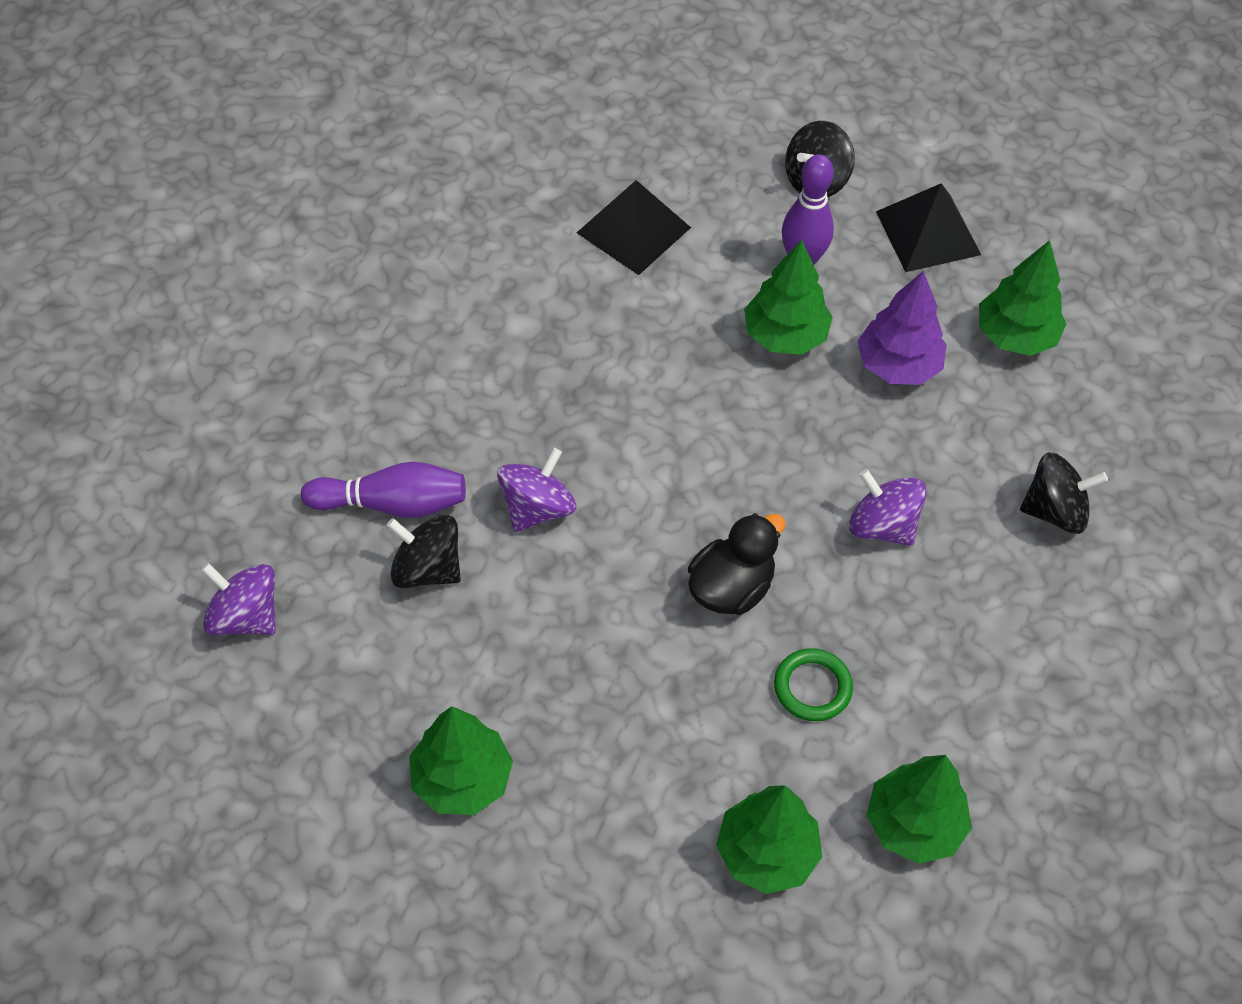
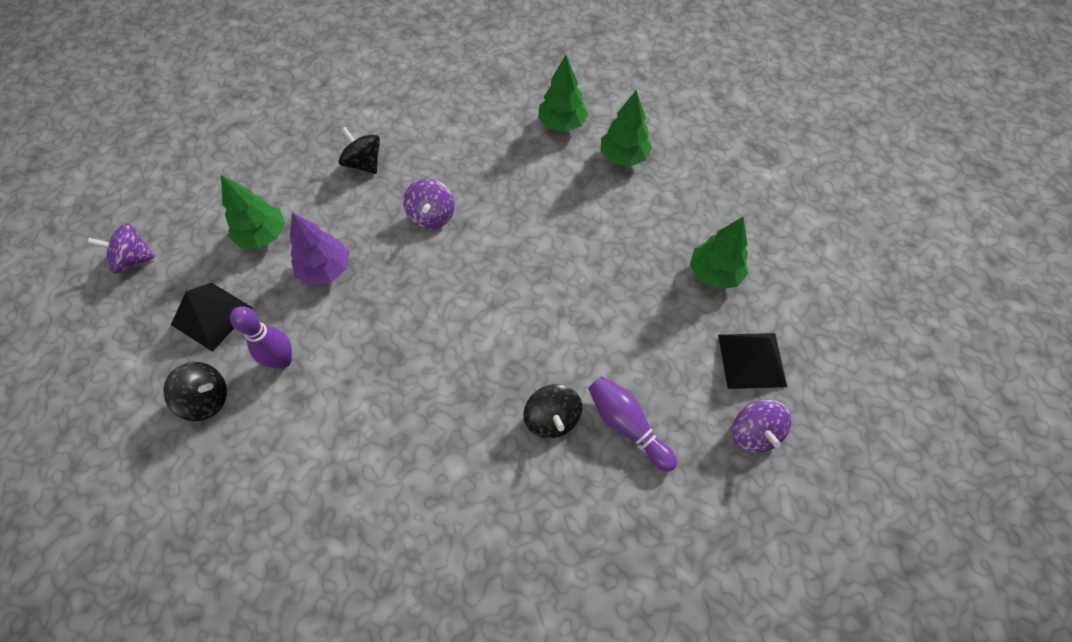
camera: 130 degrees left, 5 degrees up
black spinning top [386,515,461,588] -> black spinning top moved to [523,384,582,438]
purple spinning top [497,448,576,532] -> purple spinning top moved to [87,223,156,274]
black pyramid [577,180,691,275] -> black pyramid moved to [718,333,787,389]
black duck [688,513,786,615] -> none
green tree [744,240,833,355] -> none
green ring [774,648,853,721] -> none

